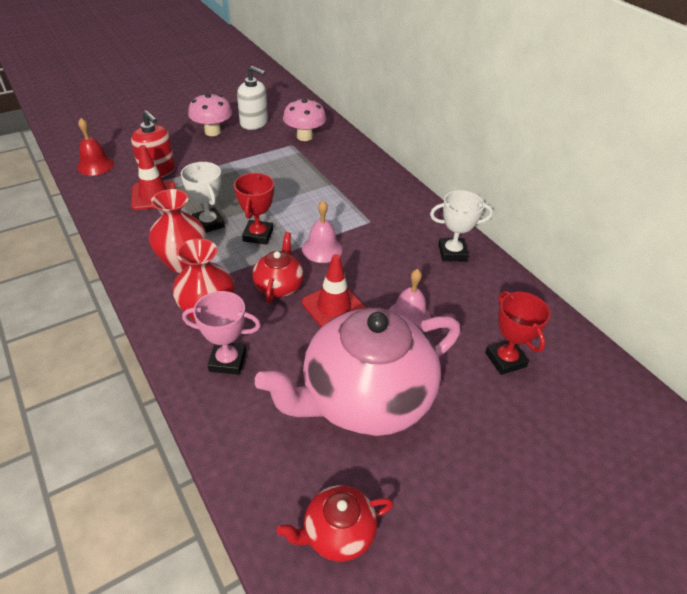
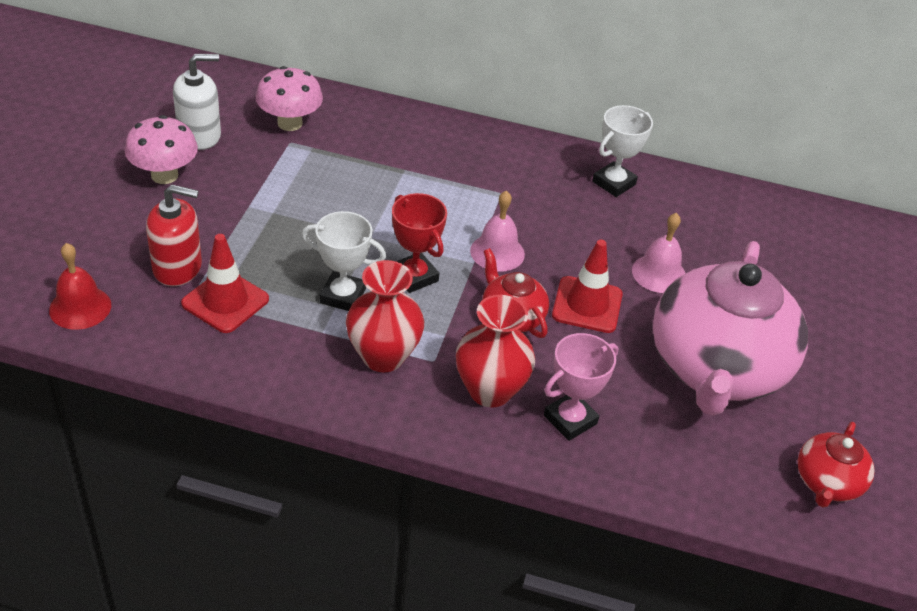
camera: 45 degrees left, 0 degrees up
red trophy [485,291,551,375] -> none

